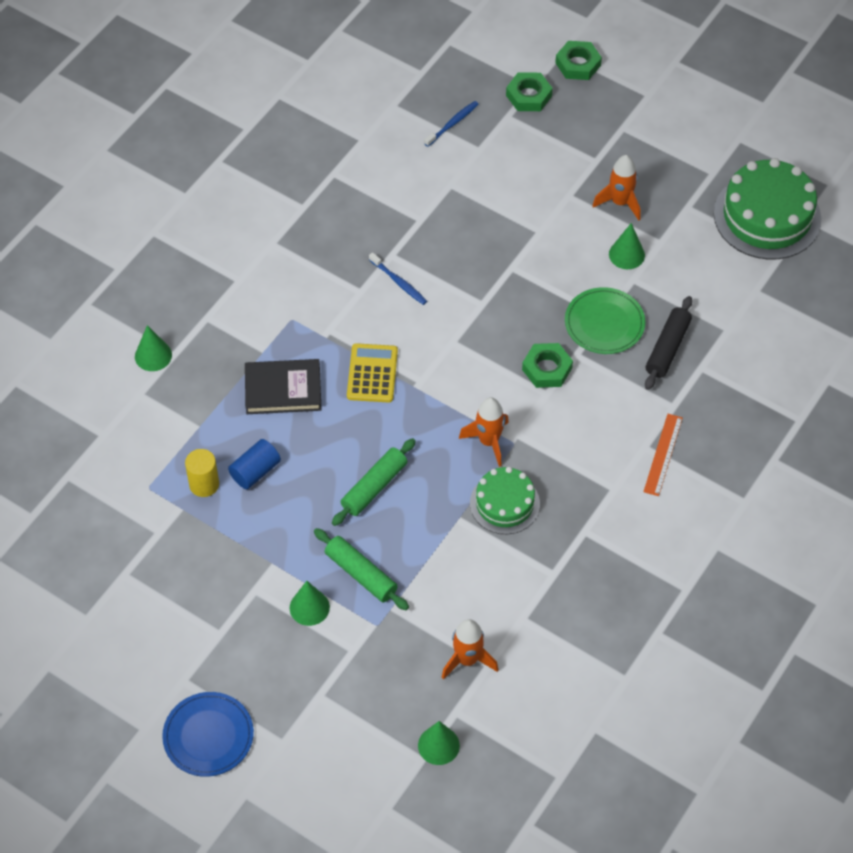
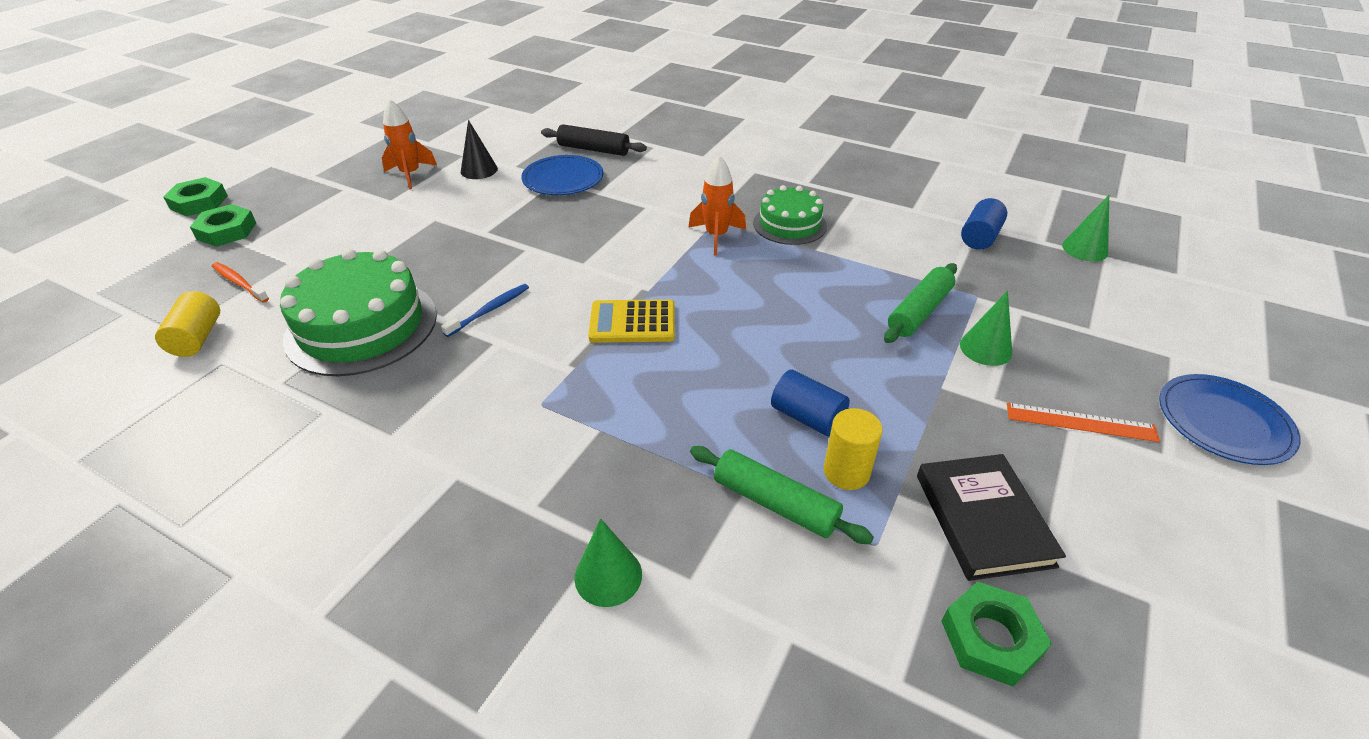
camera: 95 degrees left, 15 degrees down
black book [245,359,322,414] -> black book moved to [917,454,1066,581]
green rolling pin [332,438,416,526] -> green rolling pin moved to [690,446,874,544]
blue toothbrush [424,101,478,147] -> orange toothbrush [212,262,269,303]
orange rocket [442,619,498,679] -> blue cylinder [961,198,1007,250]
green nut [522,343,573,388] -> green nut moved to [942,582,1052,687]
green plate [565,287,645,354] -> blue plate [521,155,603,195]
green cone [609,223,645,269] -> black cone [461,120,498,179]
orange ruler [643,414,683,496] -> orange ruler moved to [1007,403,1160,442]
green cake [714,158,821,260] -> green cake moved to [280,248,437,376]
none -> yellow cylinder [155,291,220,357]

